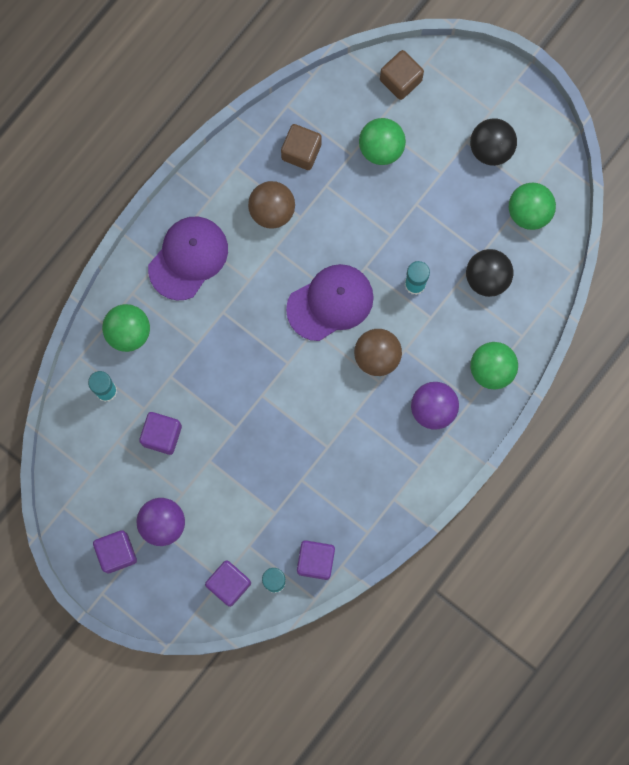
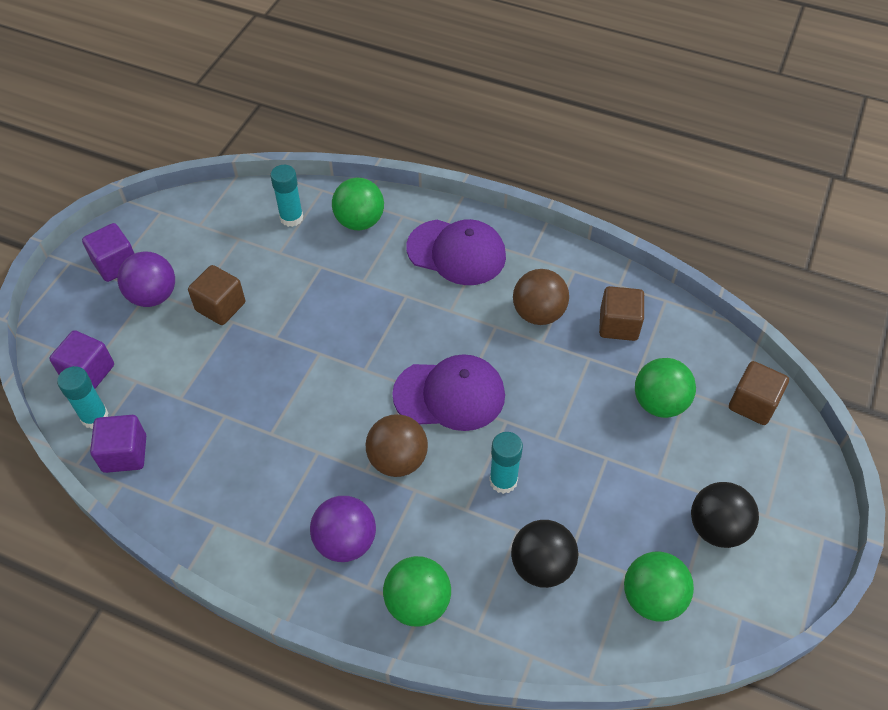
camera: 75 degrees right, 25 degrees down
purple cube [139,412,182,455] -> none
purple cap [286,264,374,341] -> purple cap turned 45 degrees counterclockwise [392,354,505,431]
none -> brown cube [188,265,245,325]

